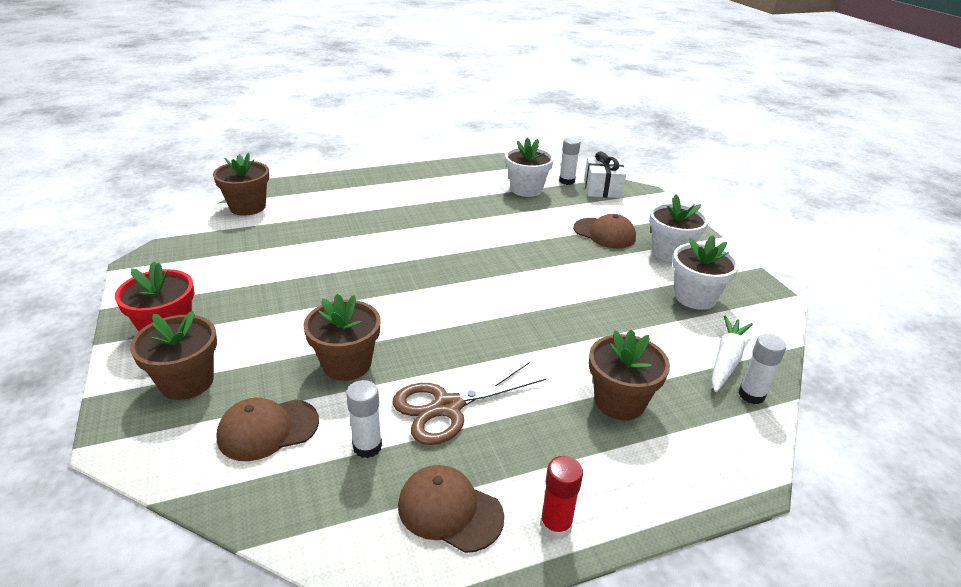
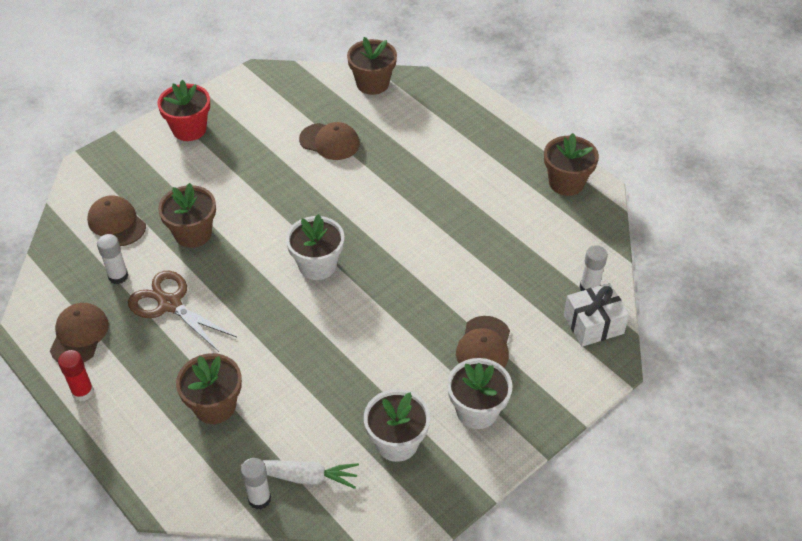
camera: 70 degrees right, 15 degrees up
brown flower pot [130,311,217,400] -> brown flower pot moved to [544,133,599,196]
white flower pot [505,138,554,197] -> white flower pot moved to [286,214,344,280]
none -> brown cap [299,122,360,160]

